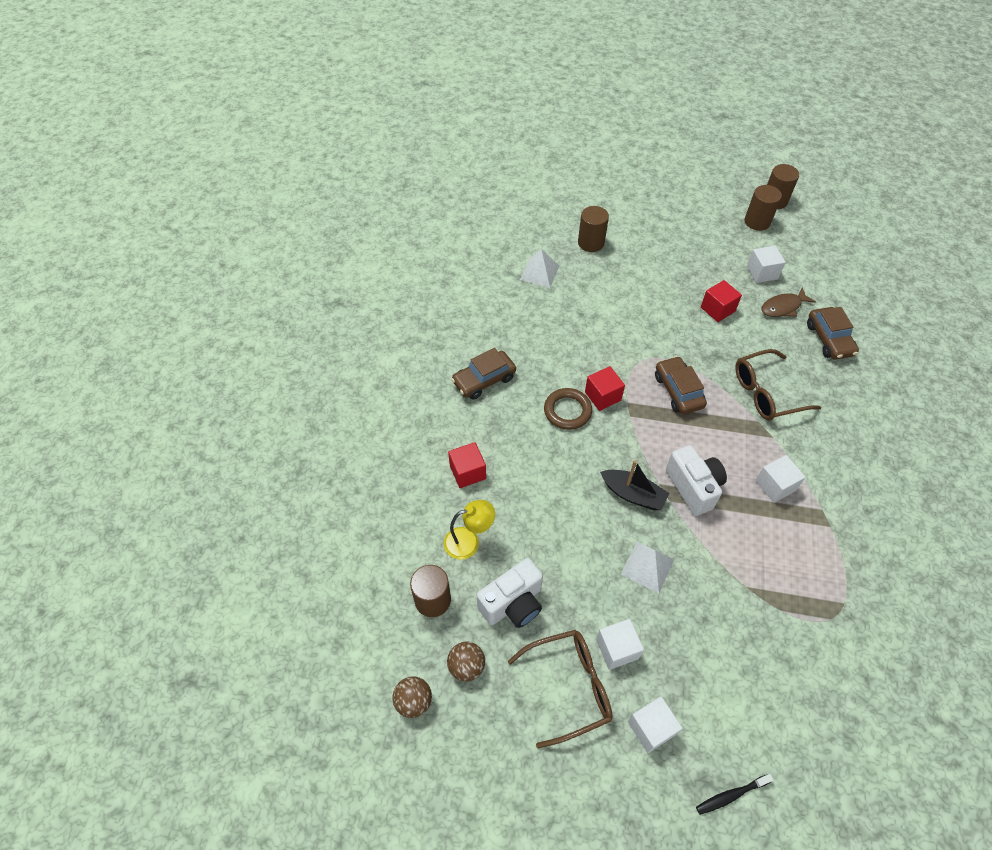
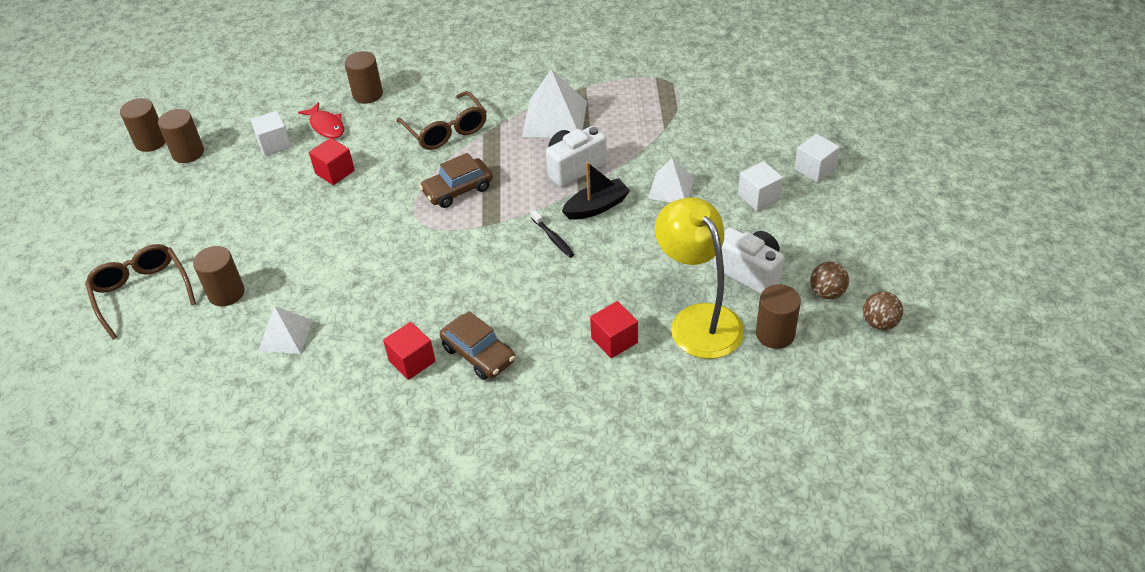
camera: 100 degrees left, 10 degrees down
yellow lamp [444,500,495,560] -> yellow lamp [655,197,744,359], size x1.84
brown glasses [508,630,613,749] -> brown glasses moved to [85,244,196,340]
brown ring [544,388,592,430] -> none
red cube [585,366,625,411] -> red cube moved to [383,322,436,380]
black boat [600,460,669,510] -> black boat turned 45 degrees clockwise [562,162,630,220]
black toothbrush [696,774,774,815] -> black toothbrush moved to [531,210,575,258]
white cube [755,455,806,503] -> white pyramid [522,69,587,138]
brown fish [761,287,816,317] -> red fish [298,102,344,138]
brown car [807,307,859,360] -> brown cylinder [344,51,383,104]

